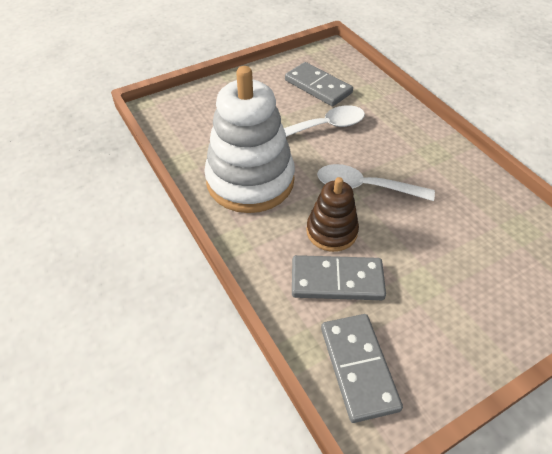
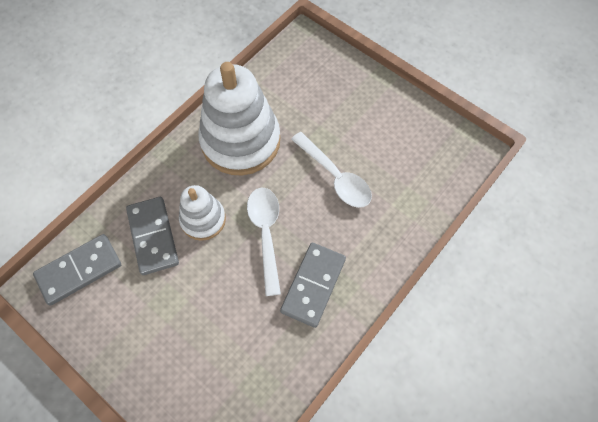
camera: 70 degrees right, 15 degrees up
grey domino [285,62,353,106] -> grey domino moved to [280,243,346,328]
brown stacking toy [306,177,359,252] -> white stacking toy [179,185,226,241]

